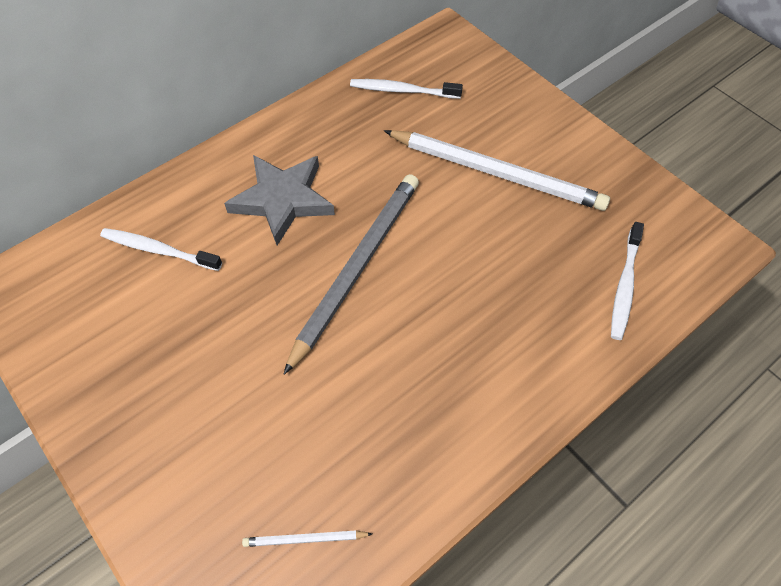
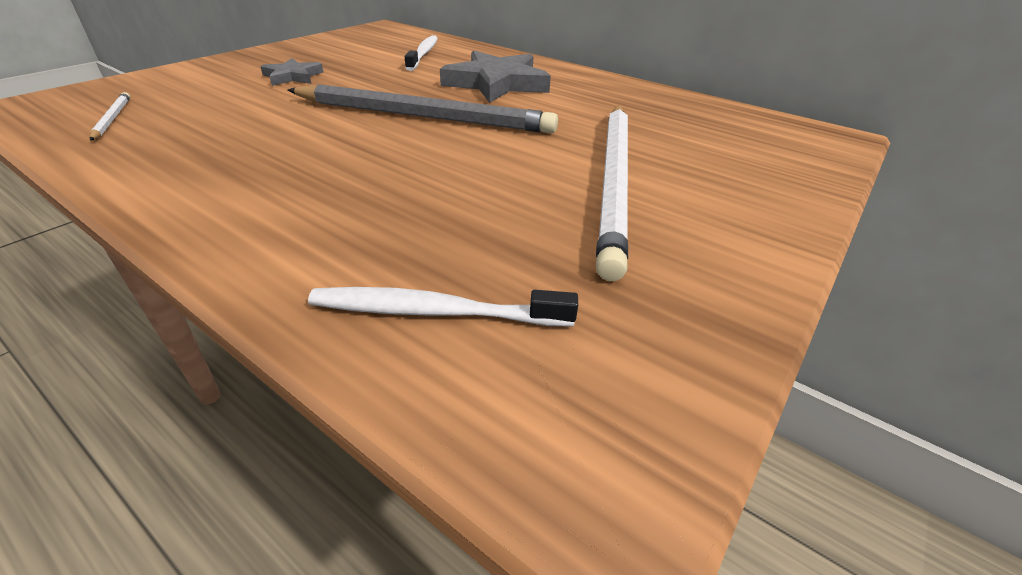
camera: 75 degrees right, 20 degrees down
white toothbrush [350,79,463,99] -> none
none -> grey star [260,58,324,86]

